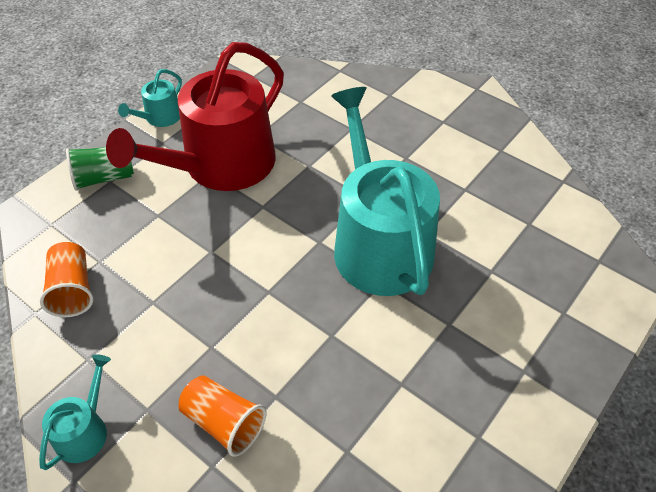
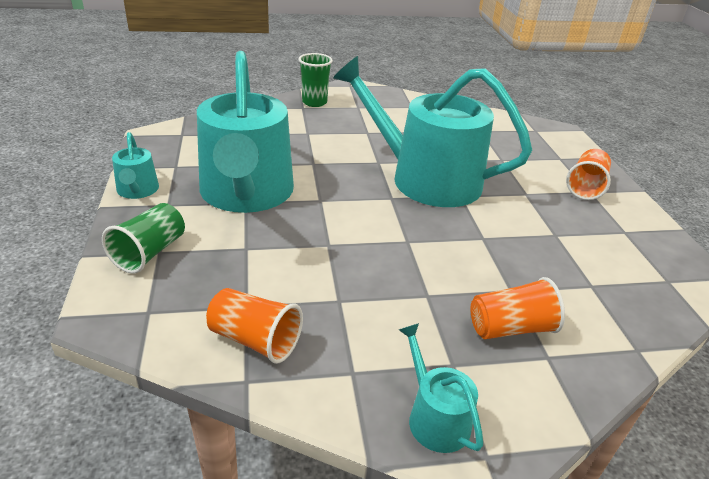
camera: 50 degrees left, 15 degrees down
red watering can [106,42,284,191] -> turquoise watering can [197,51,294,213]
none -> green cup [299,53,333,107]
none -> orange cup [566,149,611,200]

